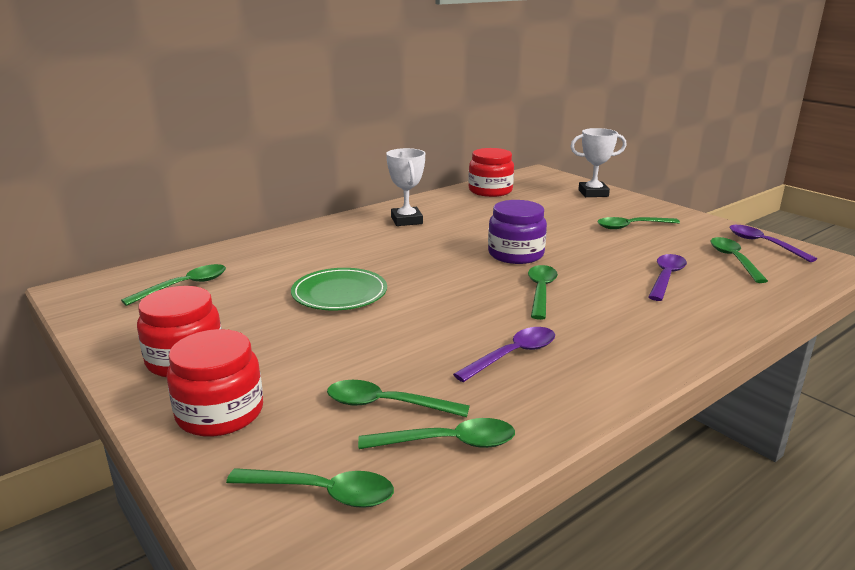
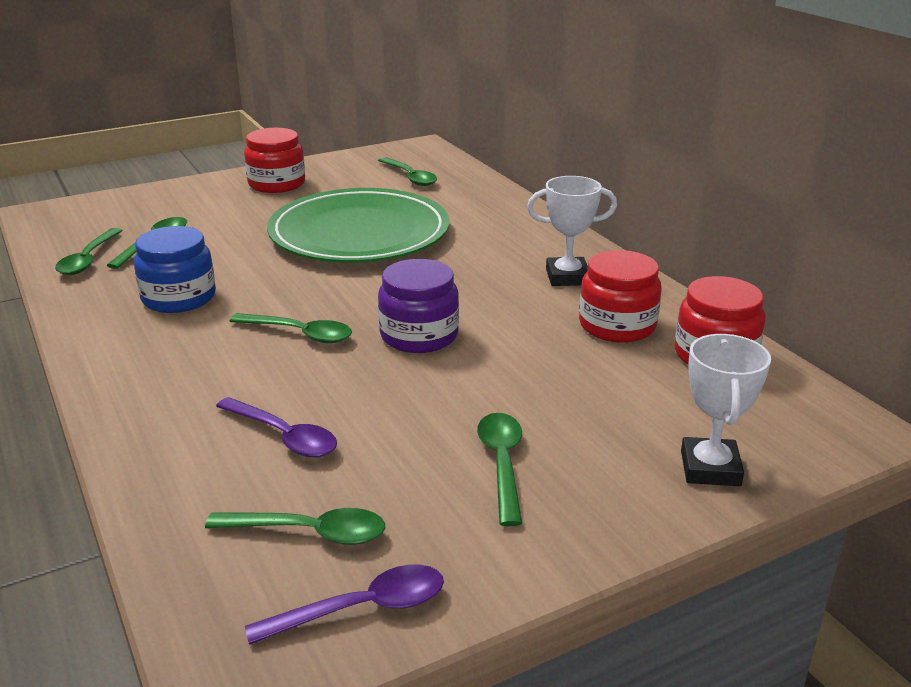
camera: 100 degrees right, 5 degrees up
red jar [167,329,263,437] -> red jar moved to [579,250,662,343]
green spoon [226,468,394,508] -> none
green plate [291,268,387,310] -> green plate [267,188,449,263], size x1.87
purple spoon [453,327,555,382] -> blue jar [134,226,216,313]

